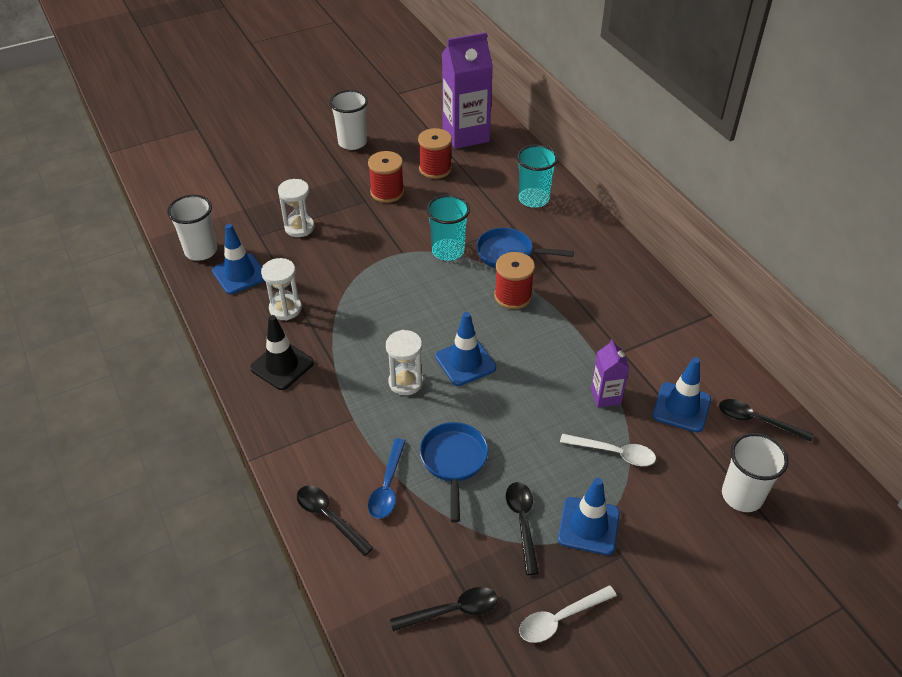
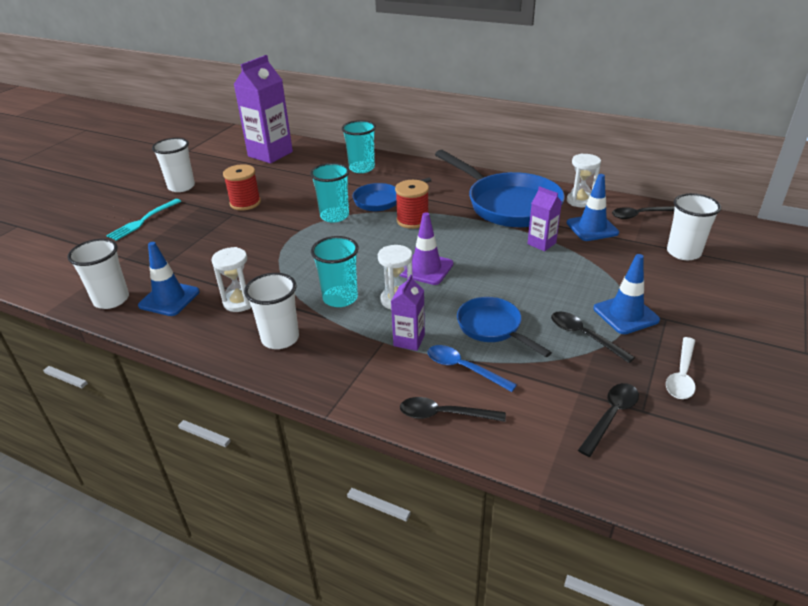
camera: 35 degrees left, 10 degrees down
black traffic cone [250,315,314,390] -> white cup [244,273,299,349]
white hourglass [278,179,314,237] -> white hourglass moved to [567,153,601,207]
blue spoon [368,438,406,519] -> blue spoon turned 150 degrees clockwise [428,345,517,392]
red spool [418,128,452,179] -> none
blue traffic cone [435,312,496,386] -> purple traffic cone [400,212,453,285]
white spoon [560,434,656,466] -> none
none -> turquoise fork [106,199,181,241]
none -> turquoise cup [311,236,359,307]
none -> purple carton [391,274,425,351]
none -> blue pan [435,150,565,227]

